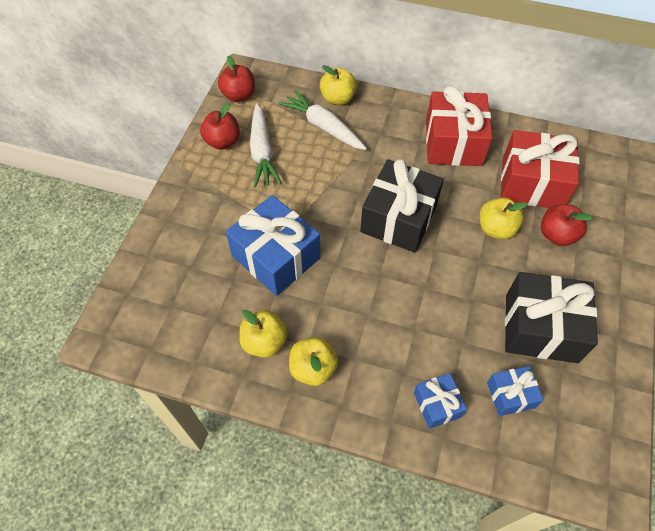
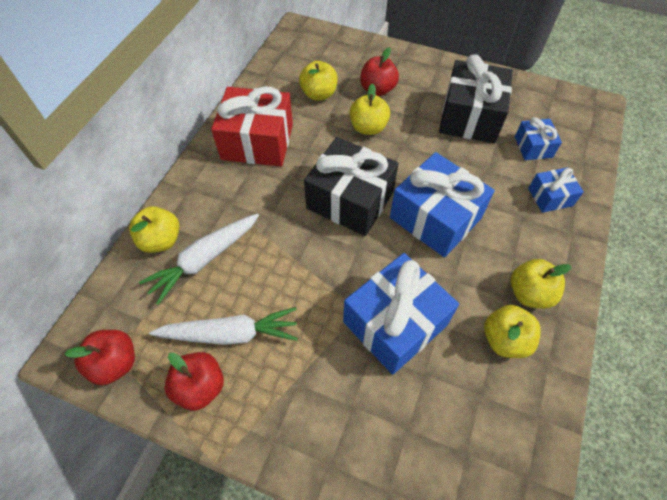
camera: 85 degrees left, 0 degrees up
red gift [501,130,580,208] -> yellow apple [299,61,338,101]
none -> blue gift [390,152,495,257]

